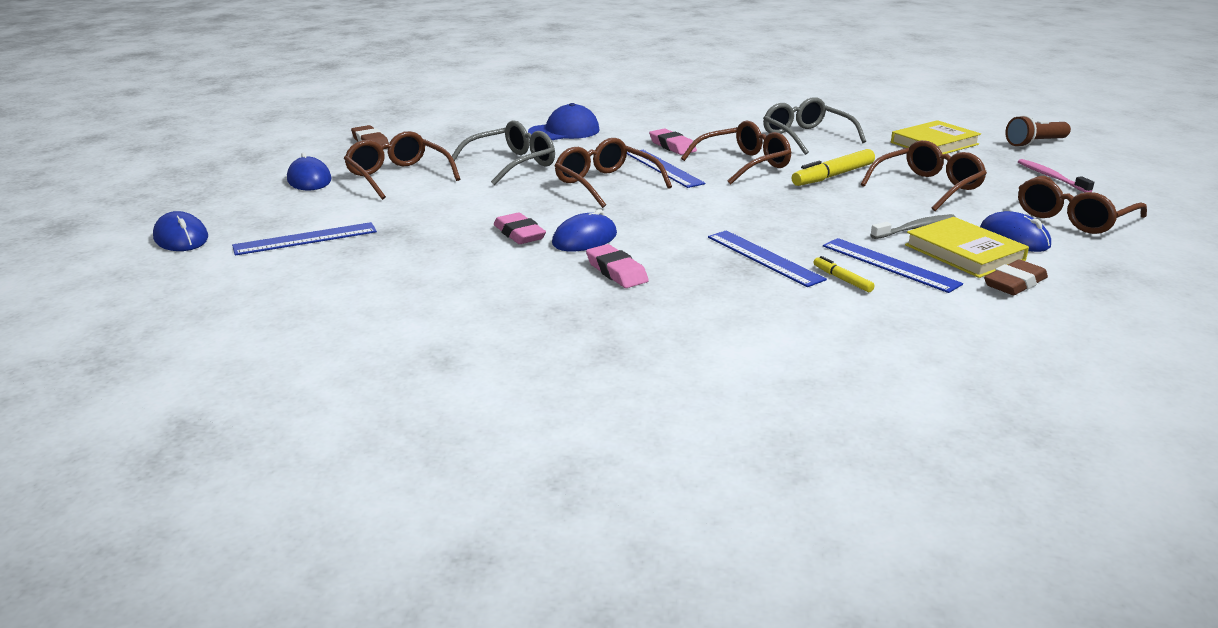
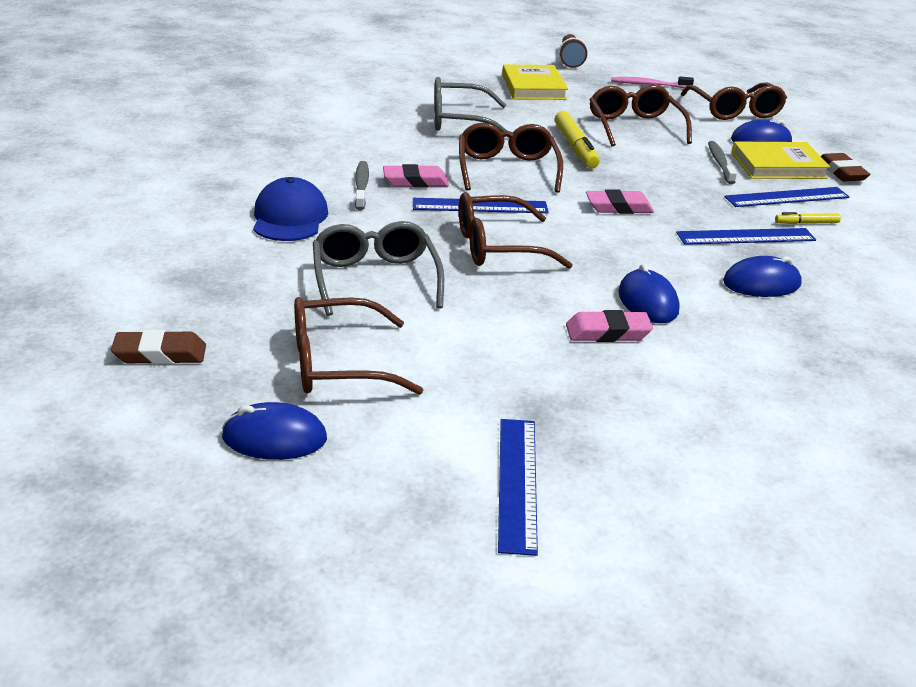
camera: 65 degrees left, 5 degrees up
blue mouse [153,211,208,251] -> blue mouse moved to [723,256,802,297]
pink eraser [586,244,649,288] -> pink eraser moved to [586,189,654,214]
none -> grey toothbrush [355,161,369,210]

